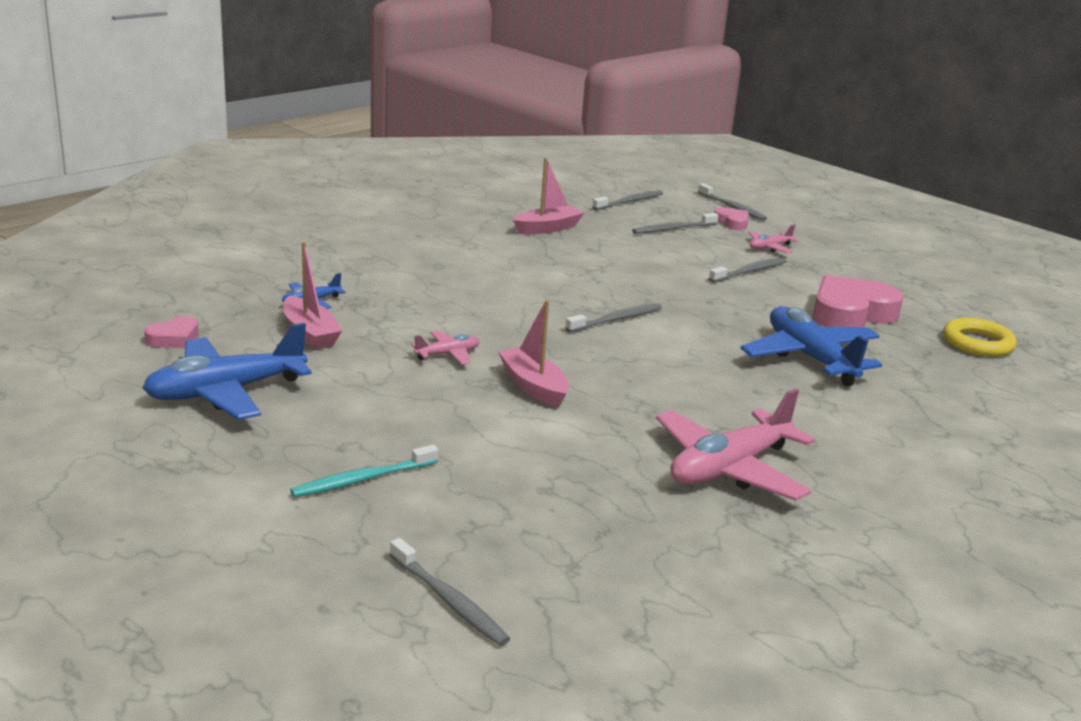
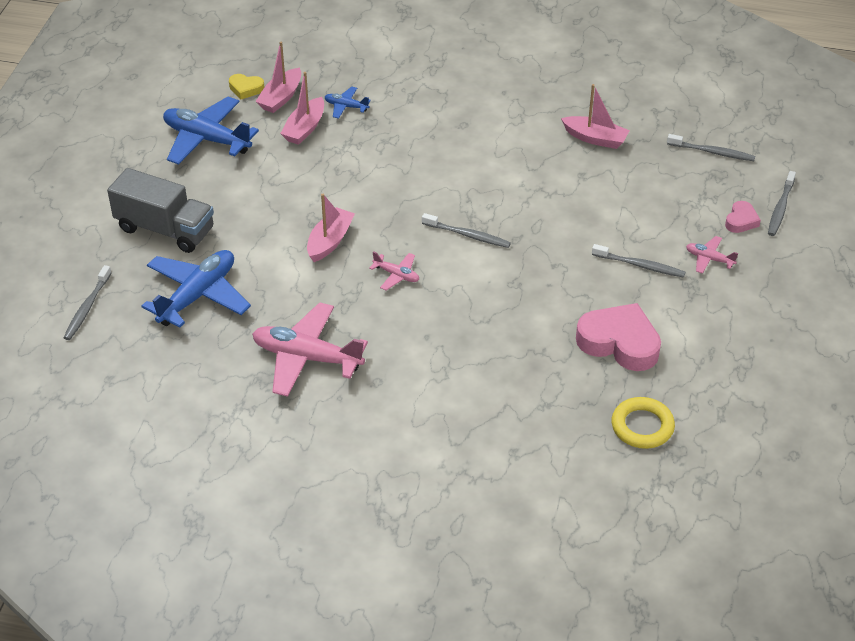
camera: 60 degrees right, 20 degrees up
pink heart [144,316,199,348] -> yellow heart [229,74,264,99]
turquoise toothbrush [290,445,438,497] -> grey truck [107,168,214,253]
pink plane [411,330,480,365] -> pink plane moved to [369,251,419,290]
grey toothbrush [632,213,719,234] -> none
blue plane [740,306,882,386] -> blue plane moved to [142,250,251,328]
none -> pink boat [255,42,301,113]

